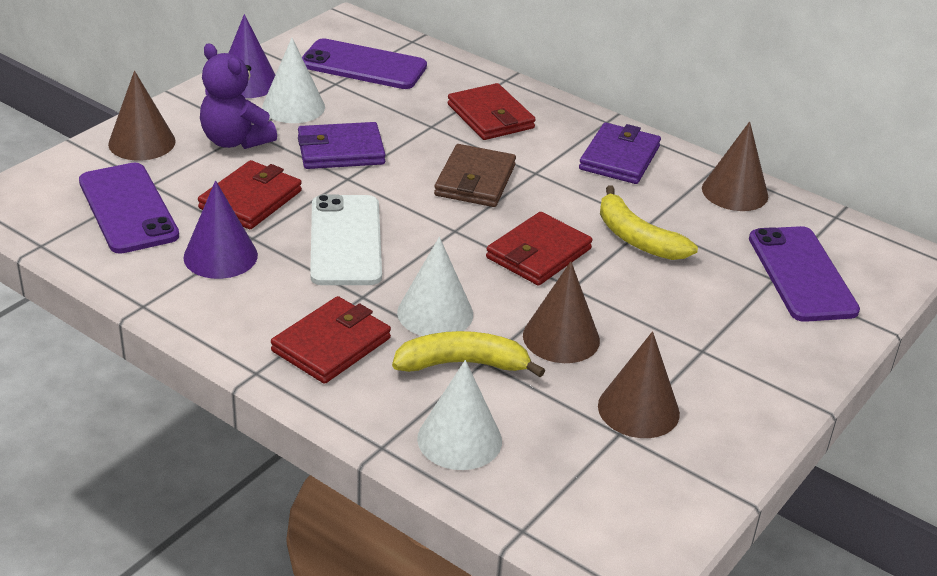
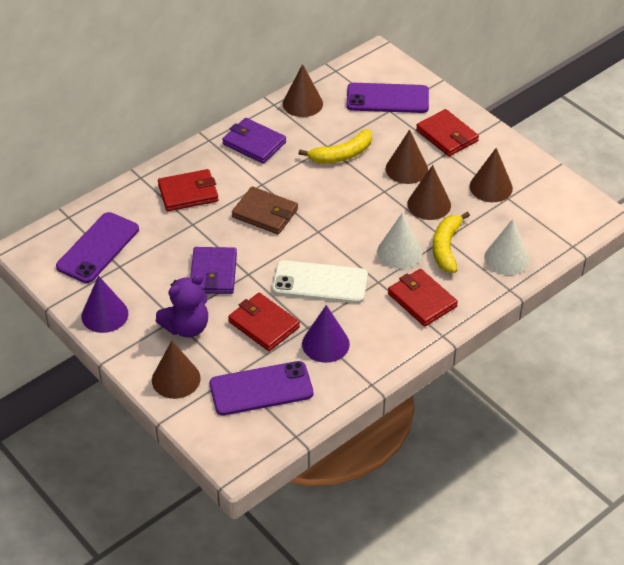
camera: 75 degrees left, 10 degrees up
white cone [262,38,325,123] -> none
red wallet [486,212,593,286] -> red wallet moved to [416,109,479,156]
none -> brown cone [386,130,428,184]

